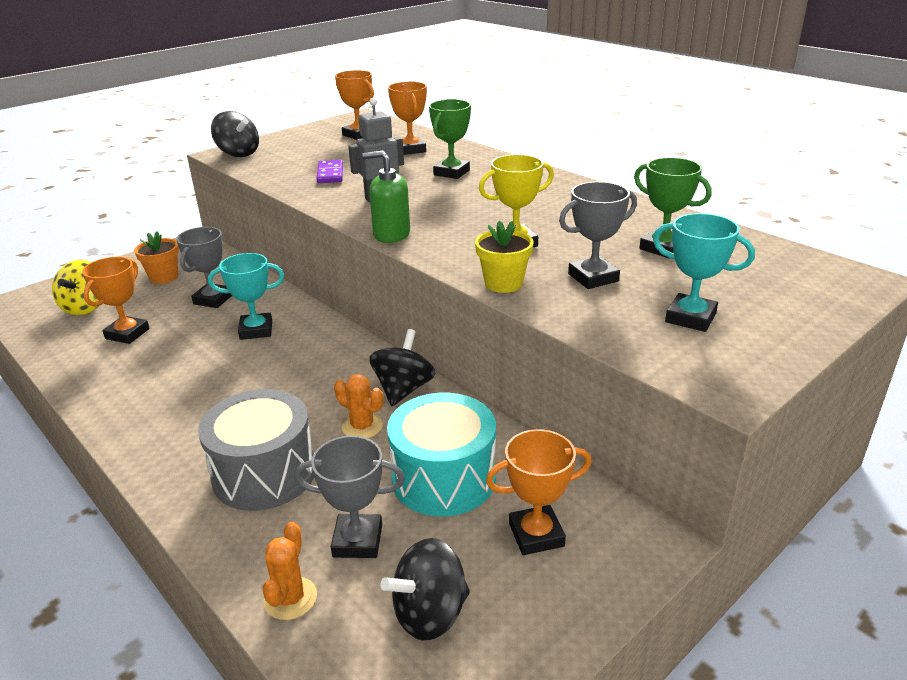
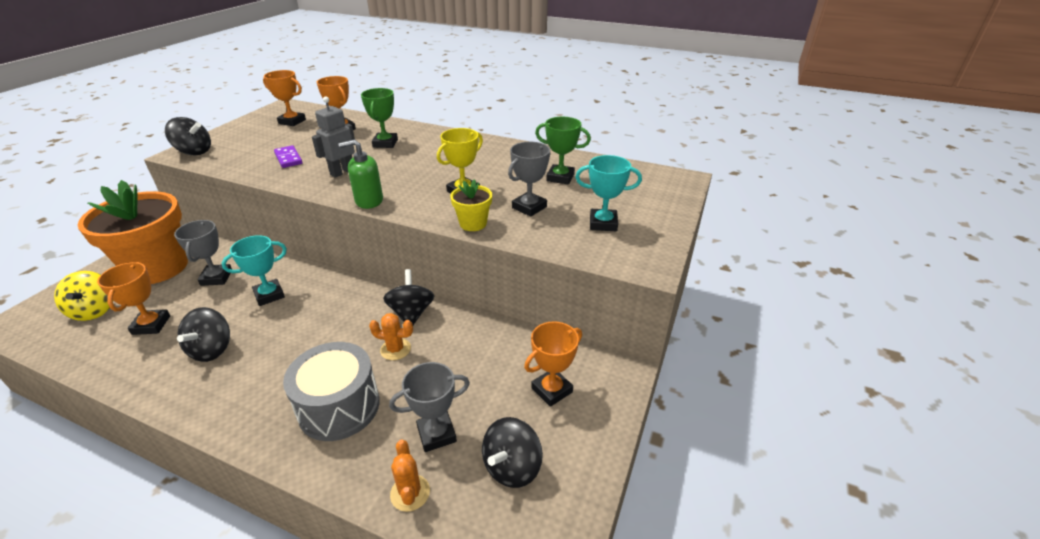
camera: 25 degrees left, 5 degrees up
orange flower pot [134,231,179,284] -> orange flower pot [78,180,188,284], size x2.27
turquoise drum [387,393,496,517] -> none
none -> black spinning top [177,307,230,362]

